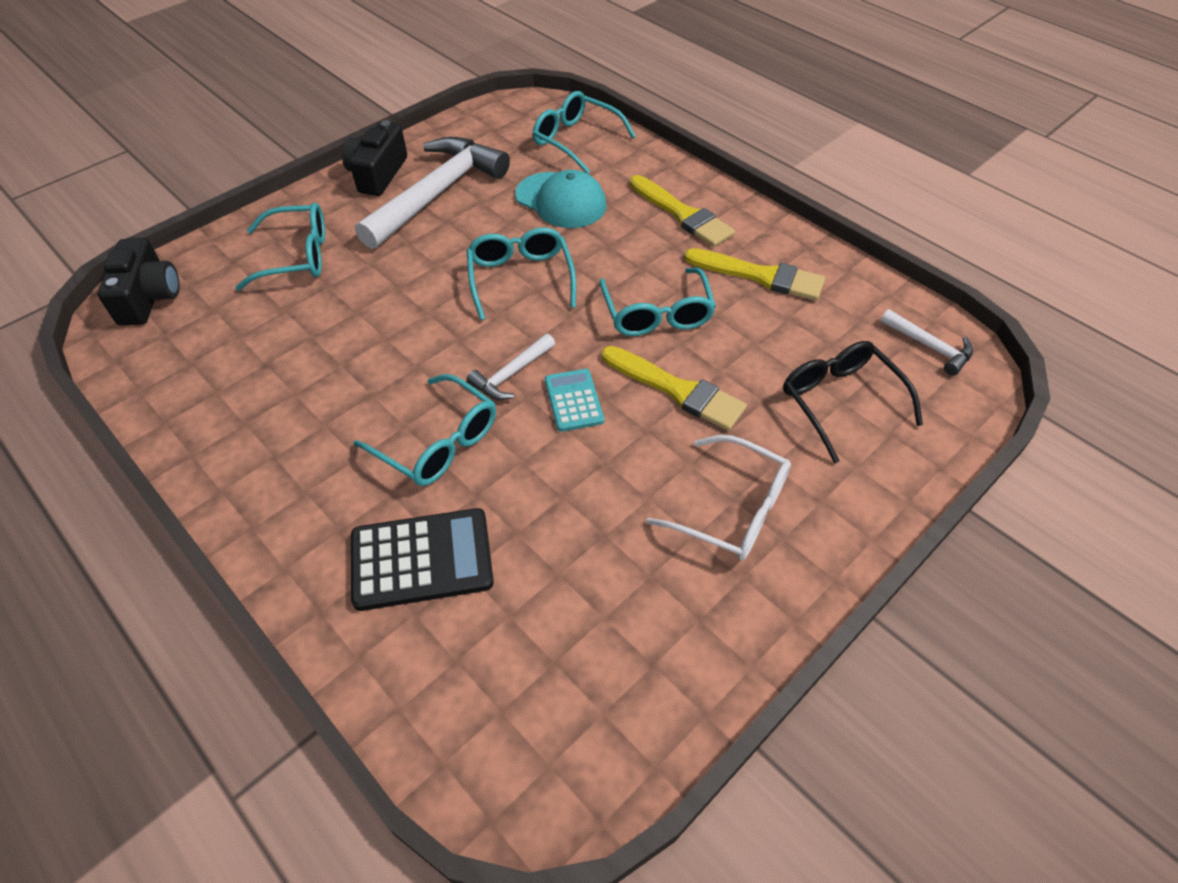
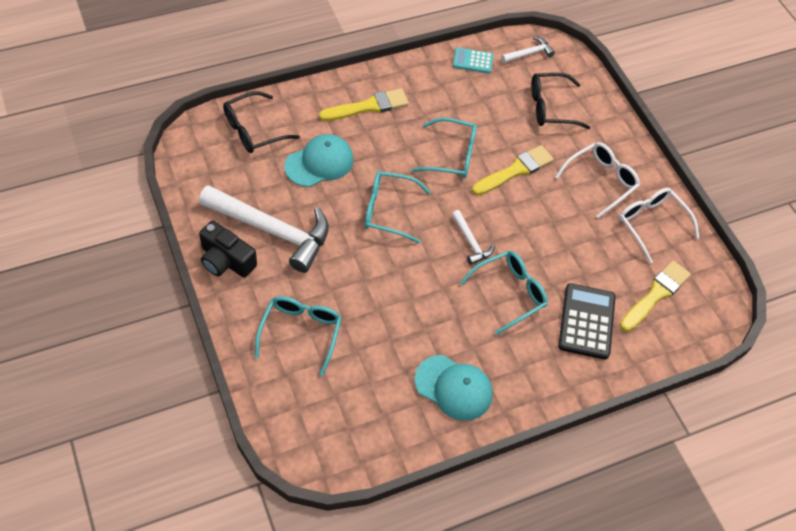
camera: 75 degrees left, 5 degrees up
black camera [98,238,180,326] -> none
white hammer [355,137,510,249] -> white hammer turned 150 degrees clockwise [199,185,329,273]
turquoise glasses [533,91,636,174] -> black glasses [223,91,300,153]
turquoise calculator [545,369,604,432] -> turquoise calculator moved to [453,48,493,73]
yellow brush [684,248,825,301] -> yellow brush moved to [620,261,691,332]
none -> turquoise cap [414,355,493,421]
none -> white glasses [619,188,699,263]

